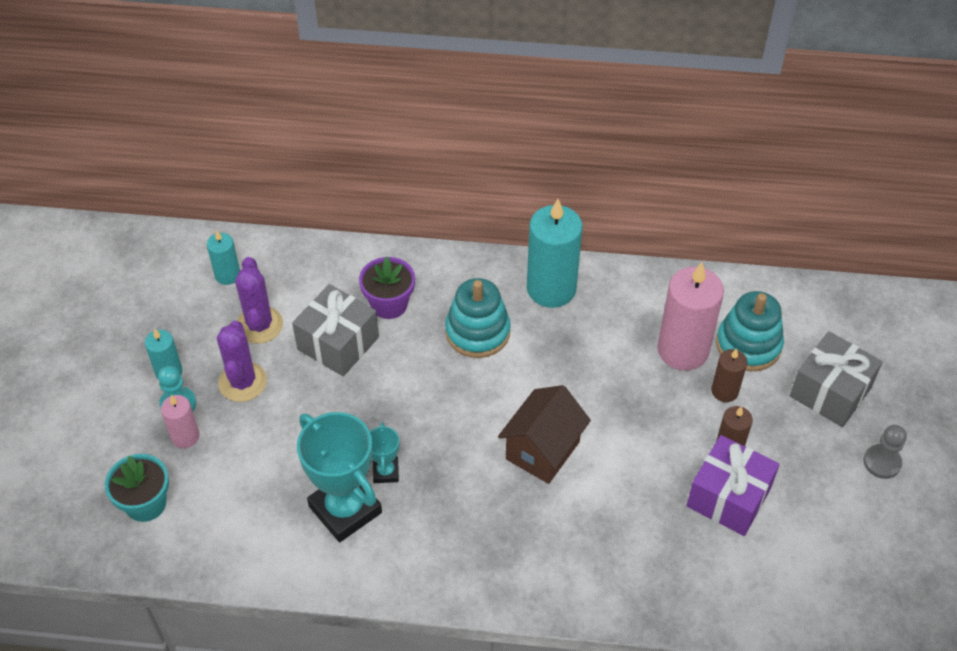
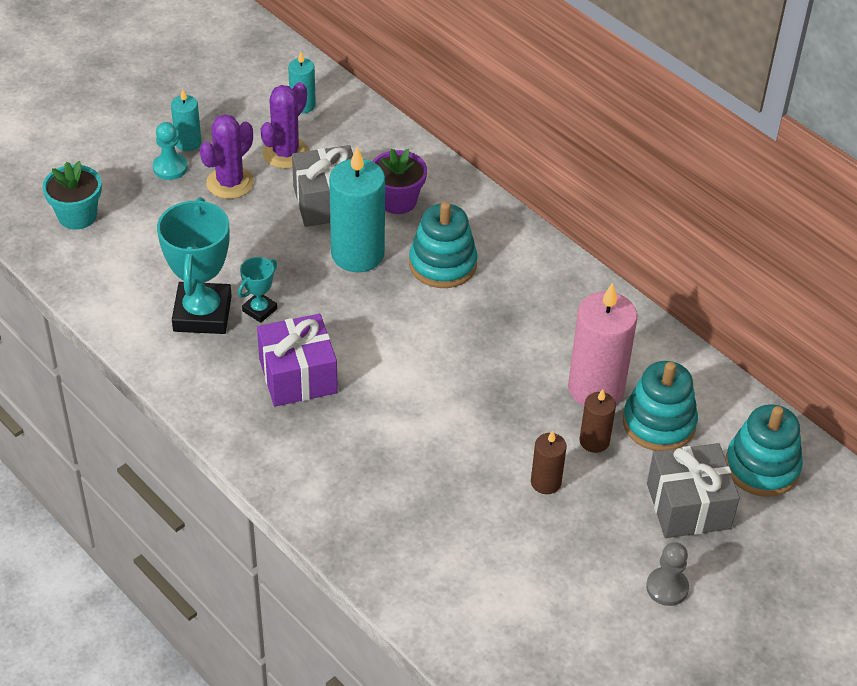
camera: 40 degrees right, 5 degrees down
pink candle [161,395,199,448] -> none
brown house [498,385,591,484] -> none
turquoise candle [527,199,583,308] -> turquoise candle moved to [329,147,385,272]
purple gift [687,435,780,536] -> purple gift moved to [257,314,338,407]
none -> turquoise stacking toy [726,404,803,497]

